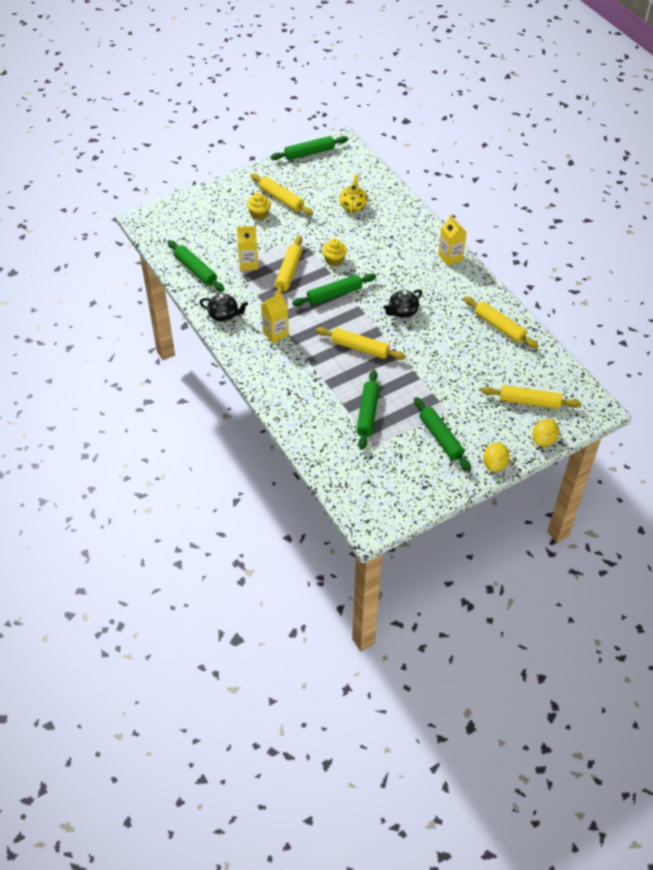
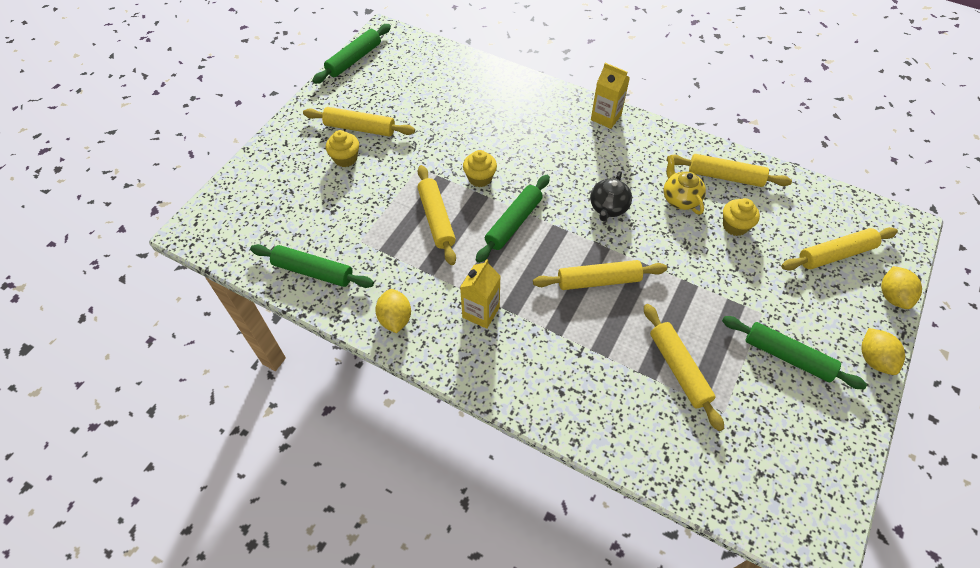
camera: 30 degrees left, 5 degrees up
black teapot [199,293,248,322] -> yellow lemon [375,289,411,333]
yellow carton [237,226,258,271] -> none
yellow teapot [339,174,367,214] -> yellow teapot moved to [663,155,706,215]
green rolling pin [356,370,380,450] -> yellow rolling pin [644,304,724,431]
none -> yellow cupcake [723,198,760,236]

